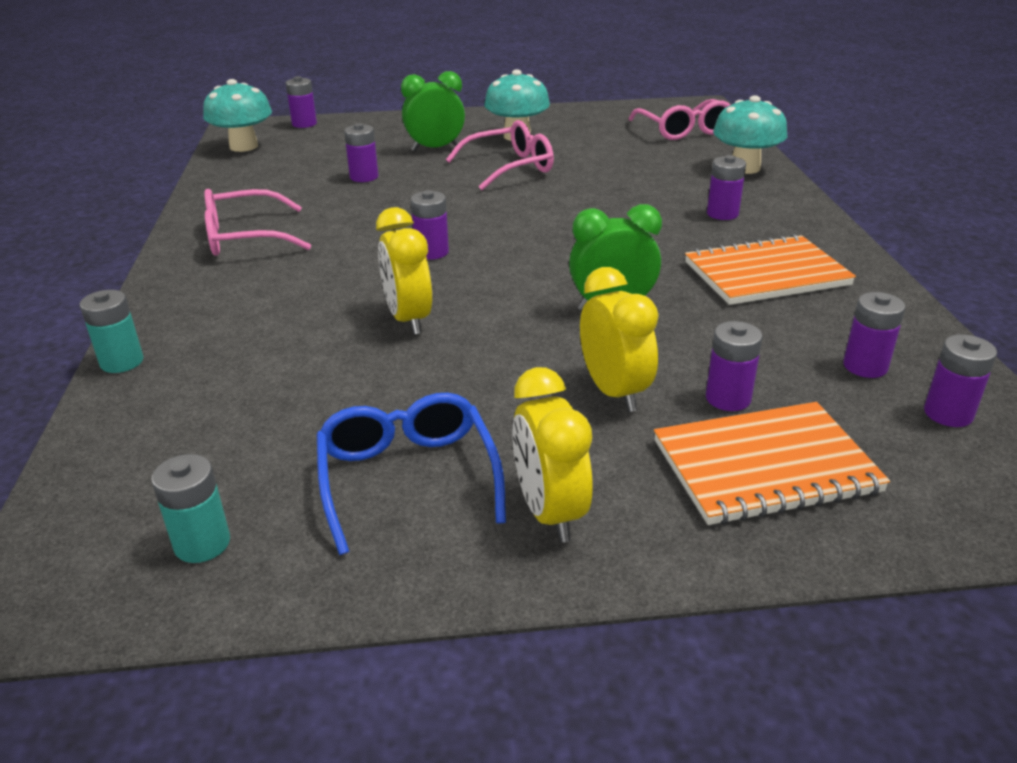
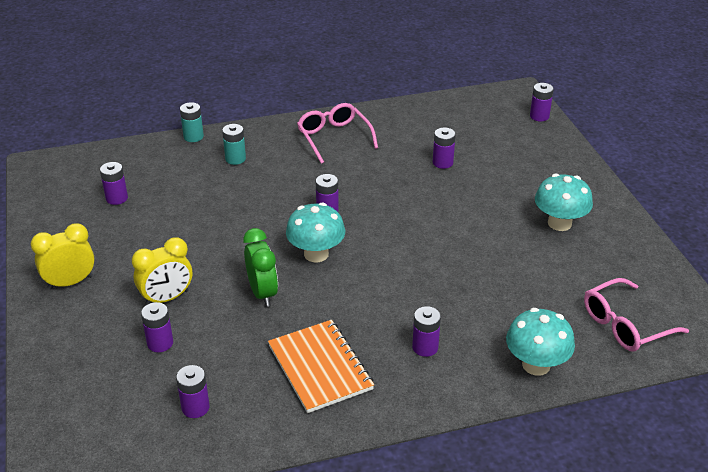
camera: 80 degrees right, 5 degrees up
turquoise battery [151,454,230,563] -> turquoise battery moved to [222,124,246,165]
turquoise mushroom [203,79,272,152] -> turquoise mushroom moved to [286,202,345,262]
blue glasses [317,393,506,555] -> none
yellow clock [376,207,432,335] -> none
green clock [401,71,465,151] -> none
pink glasses [446,120,554,190] -> none
orange notebook [654,402,890,525] -> none
purple battery [924,334,997,427] -> purple battery moved to [100,162,128,205]

